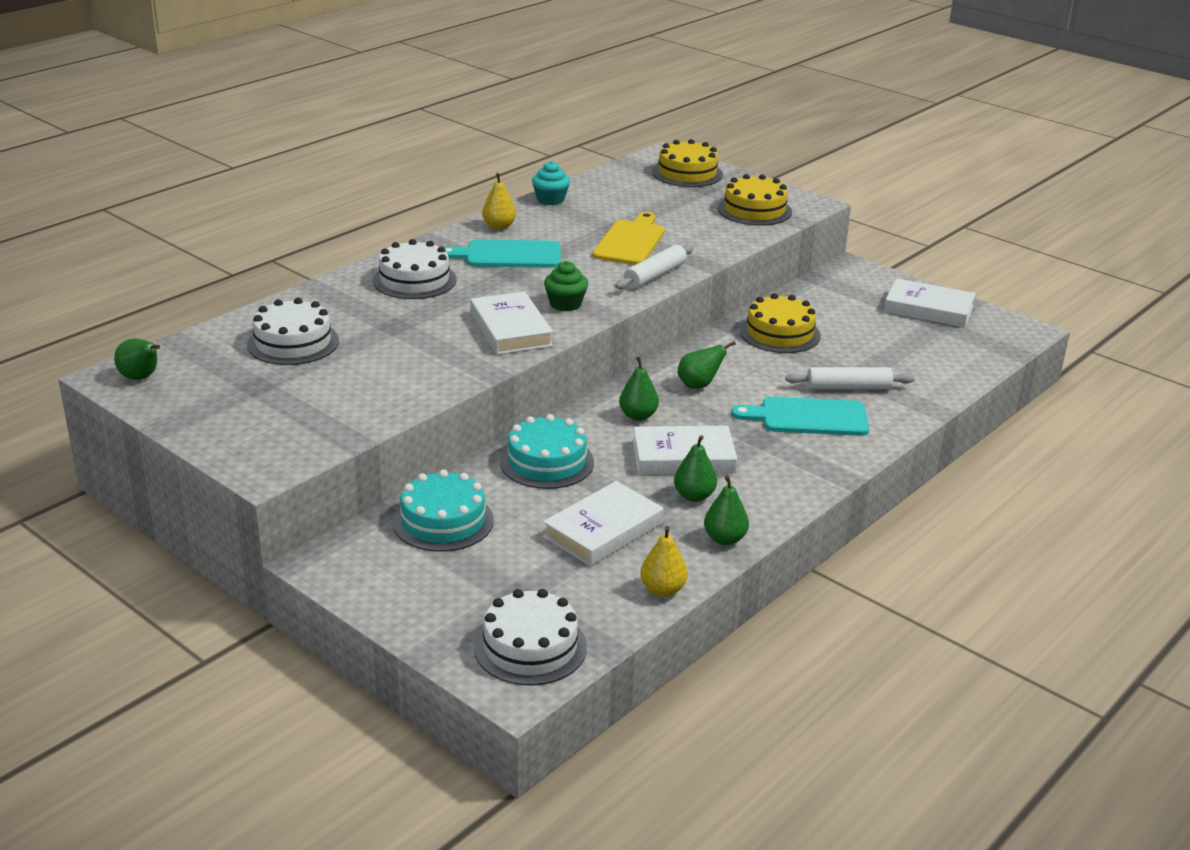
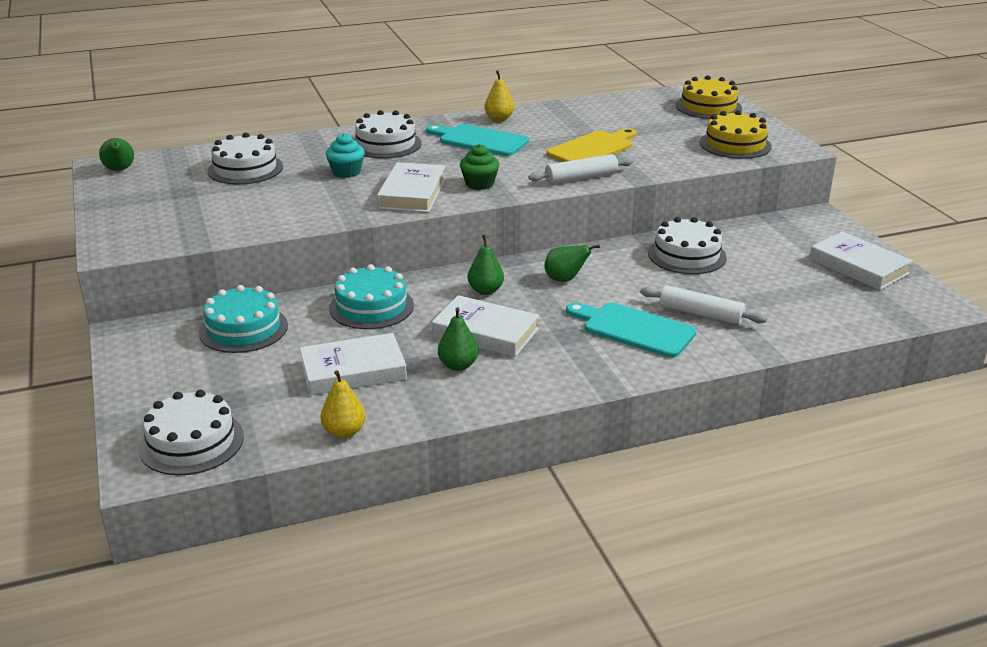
camera: 30 degrees right, 0 degrees up
turquoise cupcake [532,161,570,205] -> turquoise cupcake moved to [326,133,365,178]
green pear [704,476,749,545] -> none
yellow cake [740,293,821,353] -> white cake [648,217,727,274]

